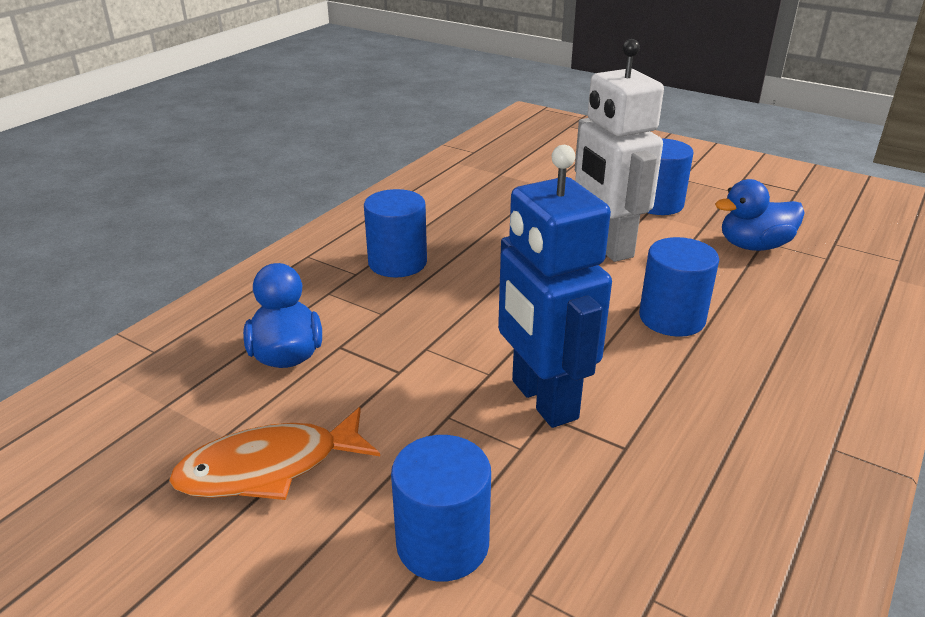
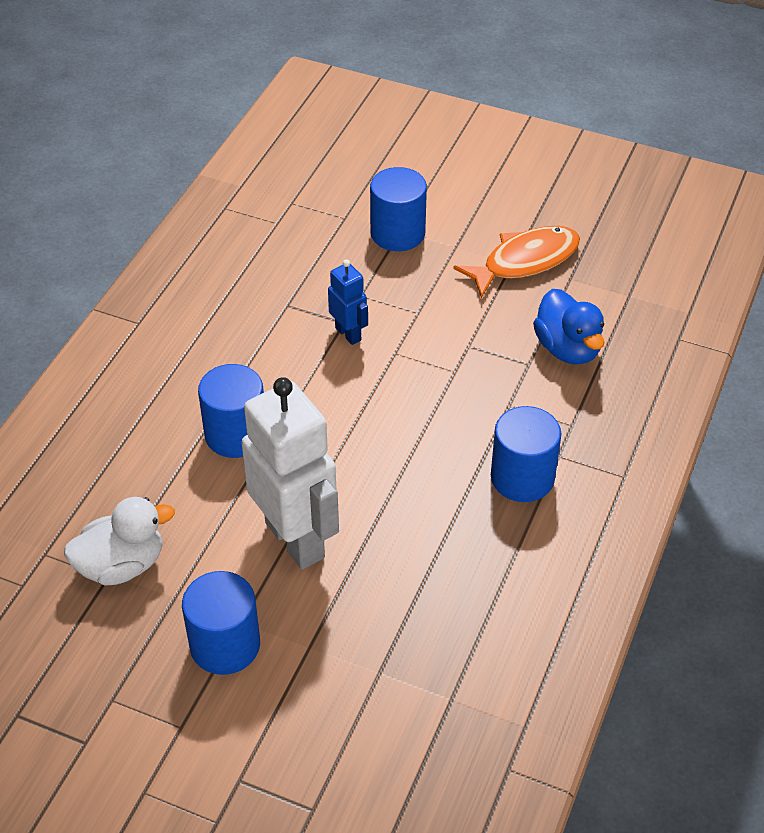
camera: 170 degrees right, 15 degrees up
blue robot [498,145,612,428] -> blue robot [328,259,368,345], size x0.48
blue duck [715,179,805,251] -> white duck [64,497,175,586]

